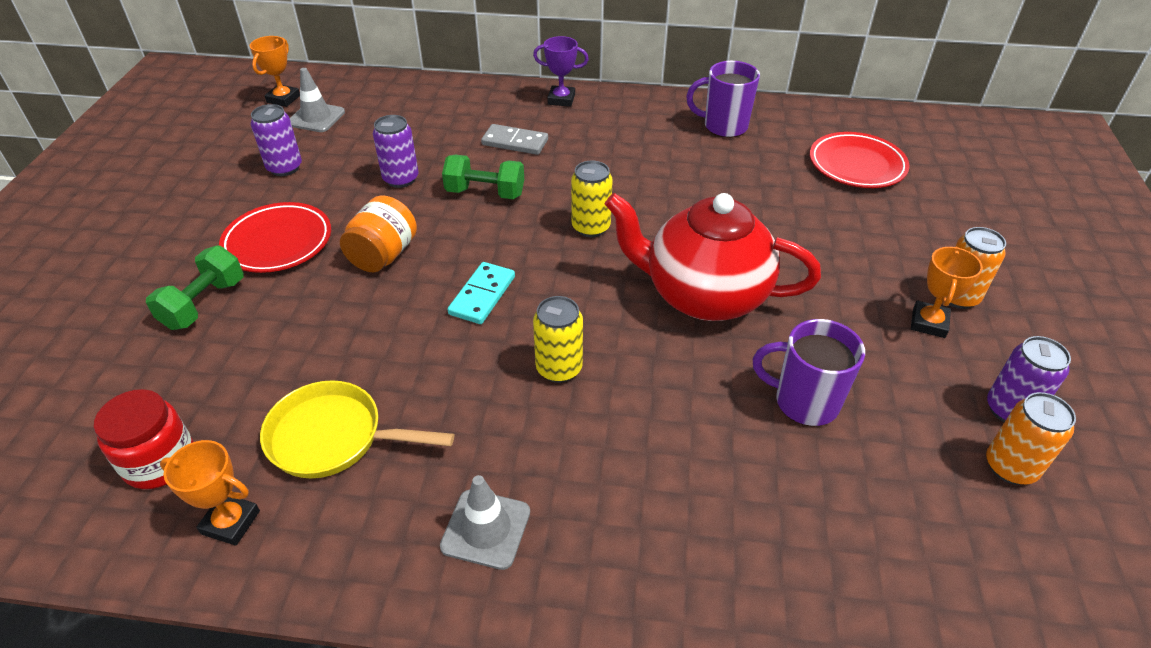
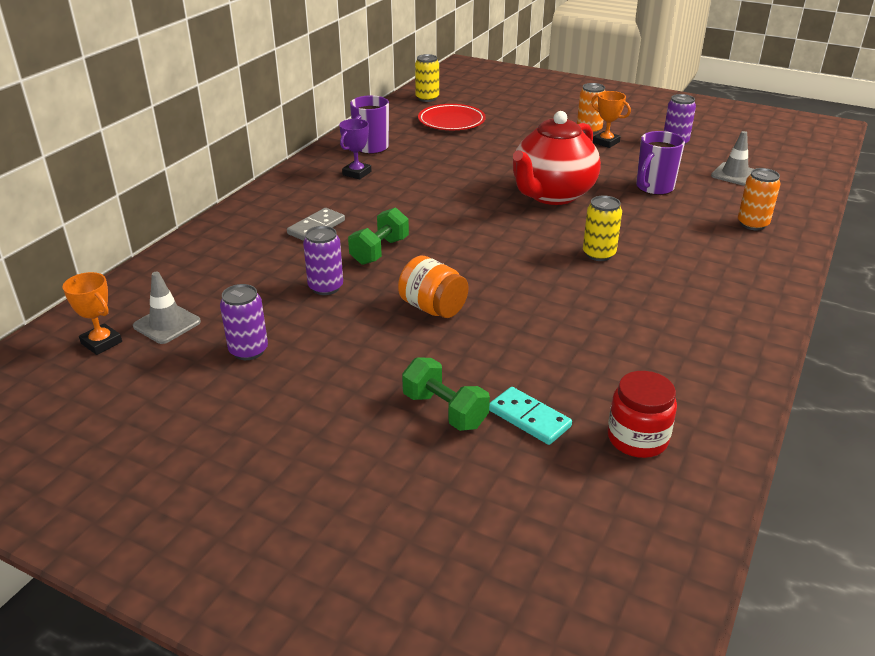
camera: 70 degrees left, 10 degrees down
orange trophy [160,440,260,546] -> none
red plate [219,202,331,273] -> none
yellow pan [260,380,454,478] -> none
grey traffic cone [440,475,530,570] -> grey traffic cone moved to [711,131,753,186]
turquoise domino [447,262,515,324] -> turquoise domino moved to [489,387,572,445]
purple trophy [533,36,589,107] -> purple trophy moved to [339,119,371,180]
yellow can [571,160,613,237] -> yellow can moved to [415,54,439,102]
orange can [986,392,1076,485] -> orange can moved to [738,168,781,230]

